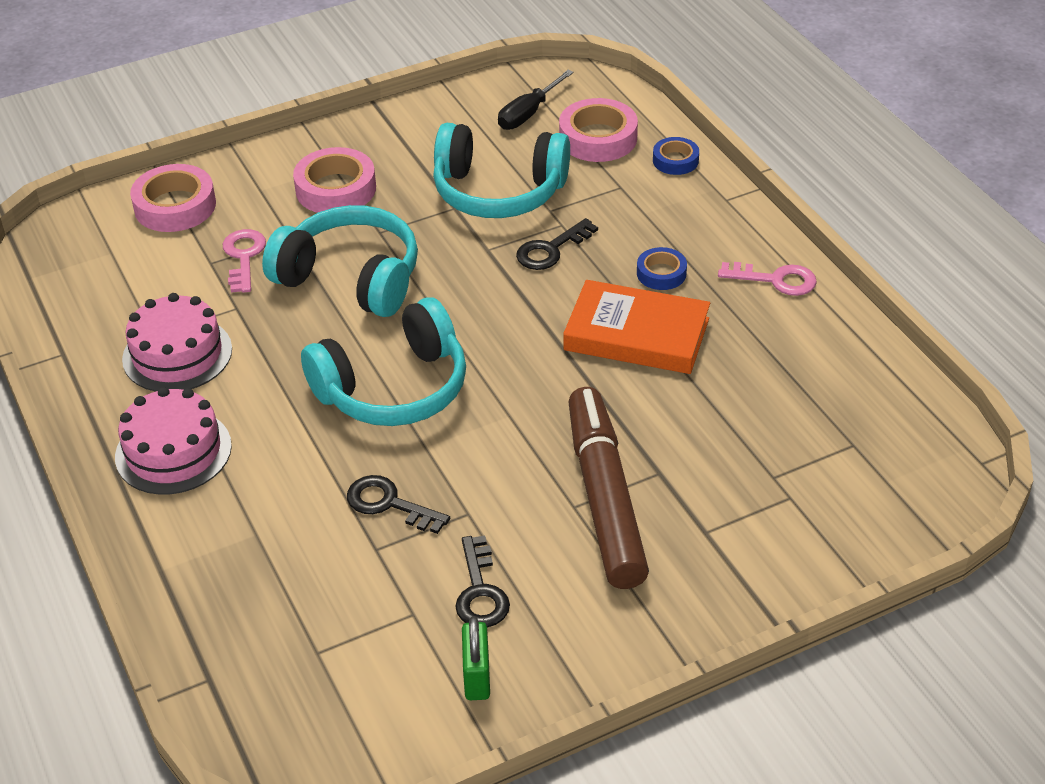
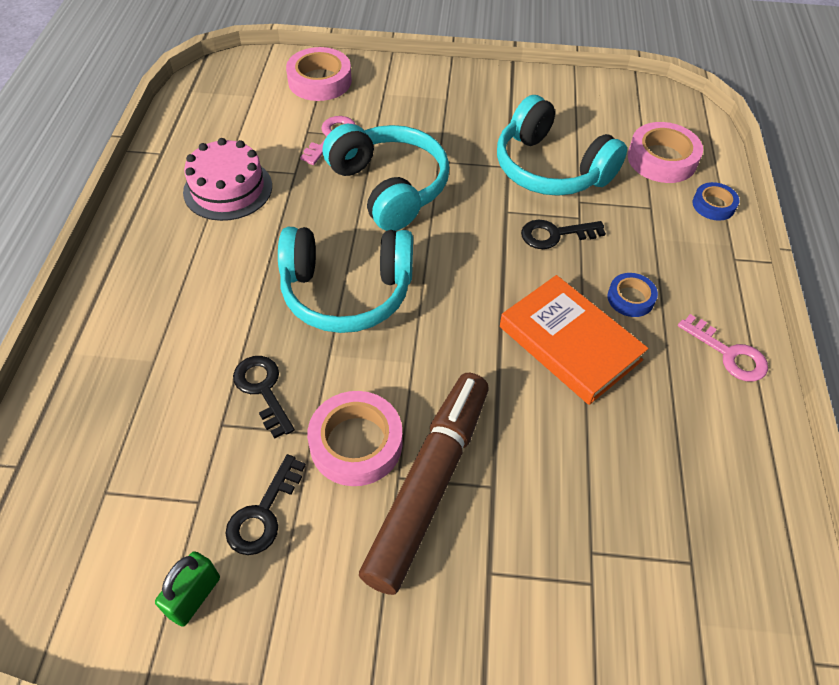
camera: 30 degrees right, 10 degrees up
pink cake [115,387,232,495] -> none
pink tape [293,147,376,213] -> pink tape moved to [307,391,402,486]
black screwdriver [498,70,574,130] -> none

